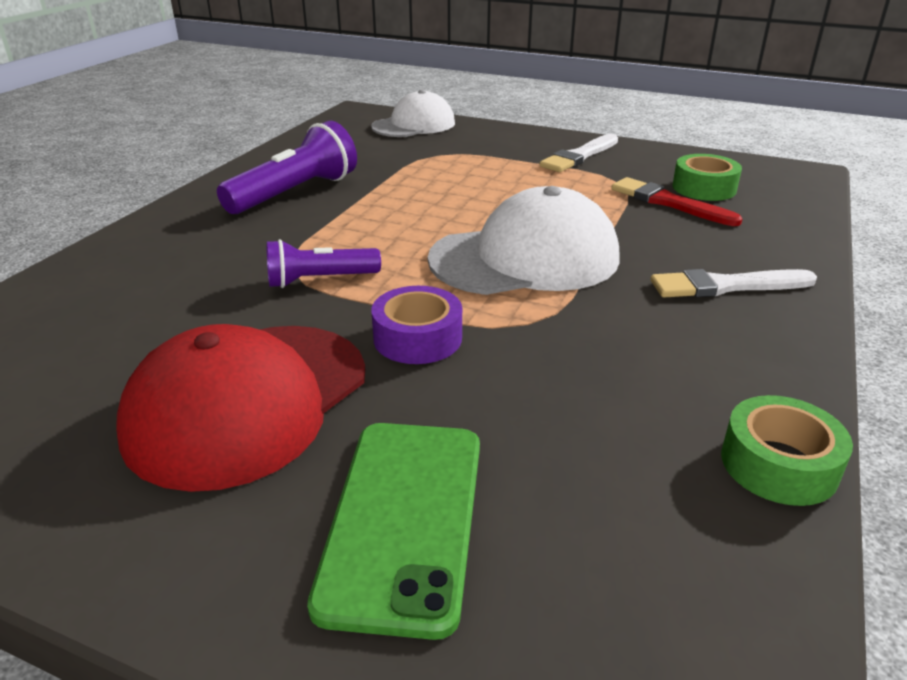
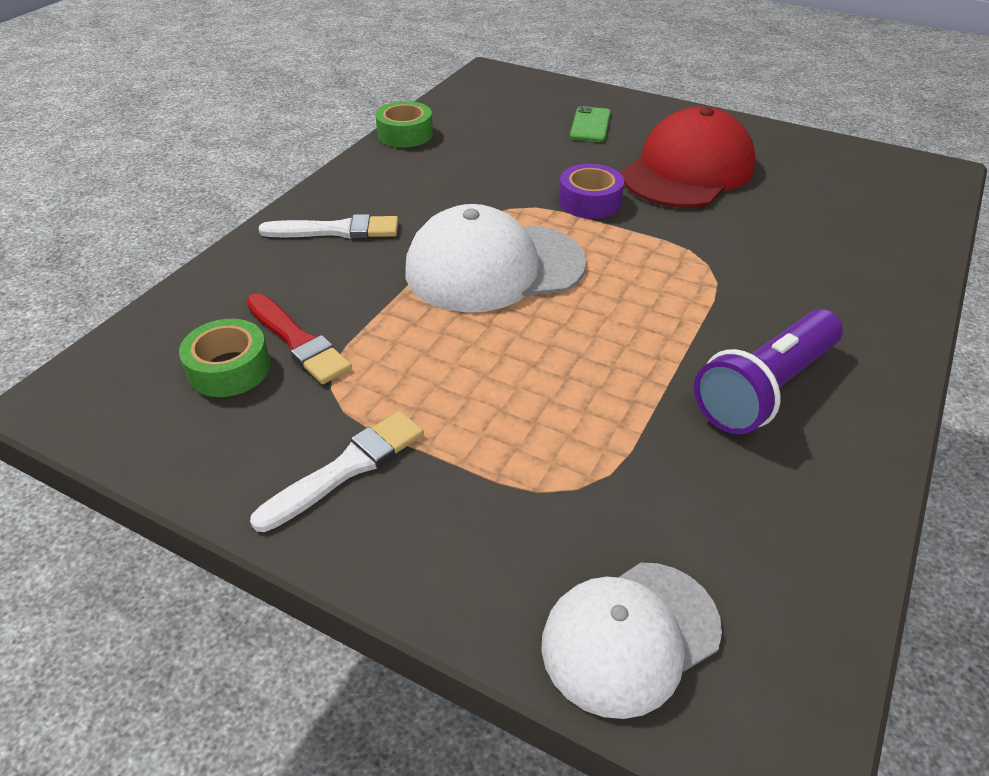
camera: 175 degrees left, 10 degrees up
purple flashlight [266,239,381,288] -> none
green phone [307,423,480,640] -> green phone [570,106,611,142], size x0.58

